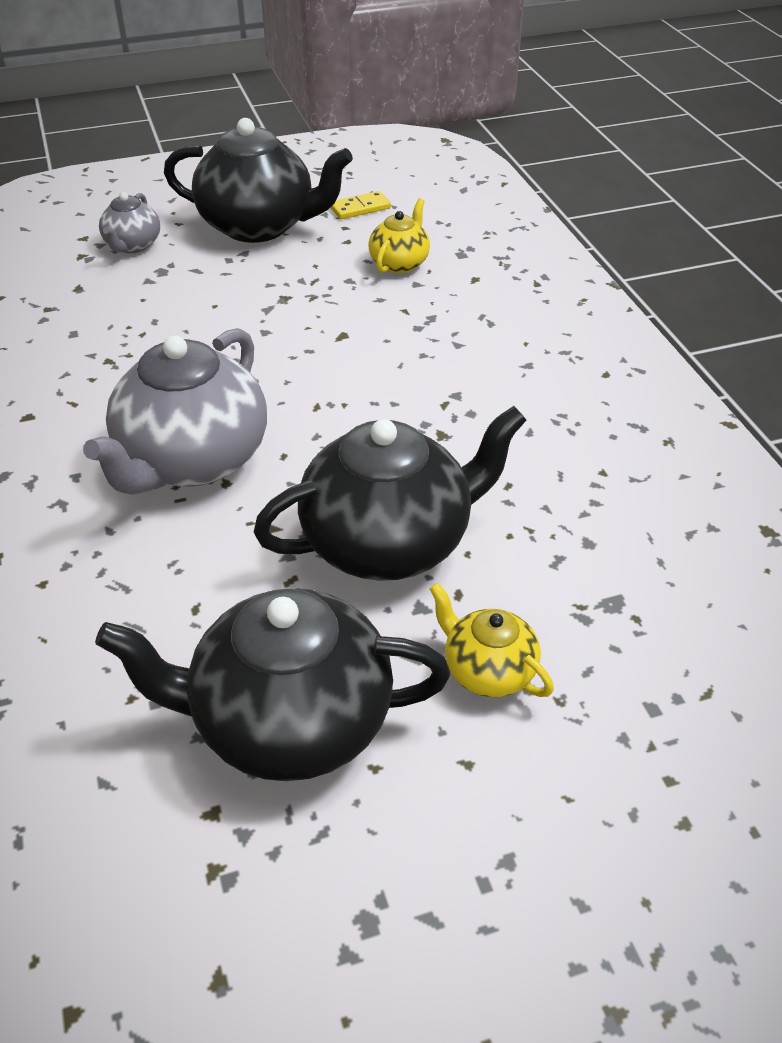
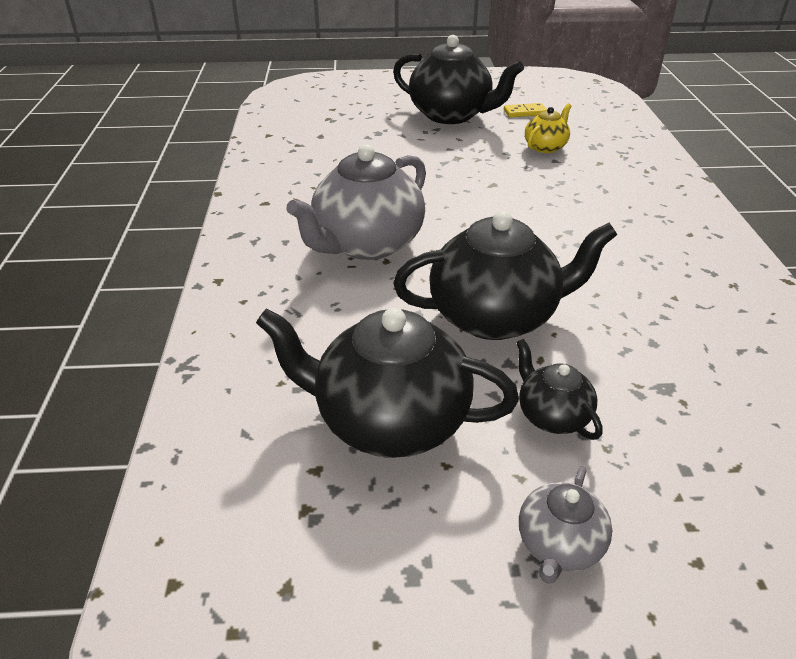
camera: 15 degrees right, 5 degrees down
grey teapot [99,192,160,253] -> grey teapot moved to [519,466,612,584]
yellow teapot [429,583,554,697] -> black teapot [516,339,603,440]

